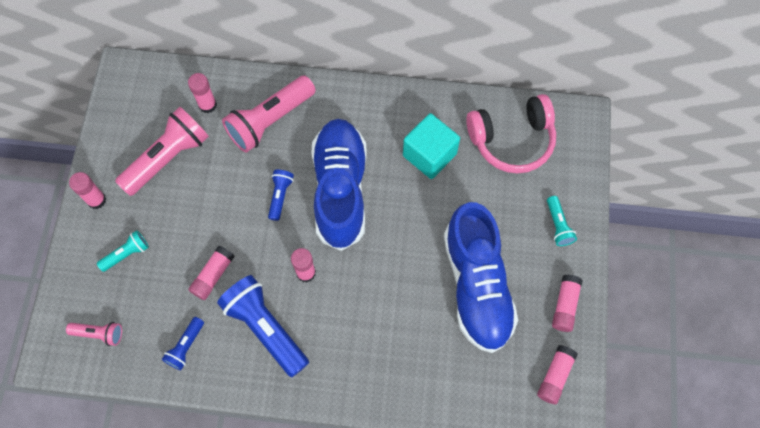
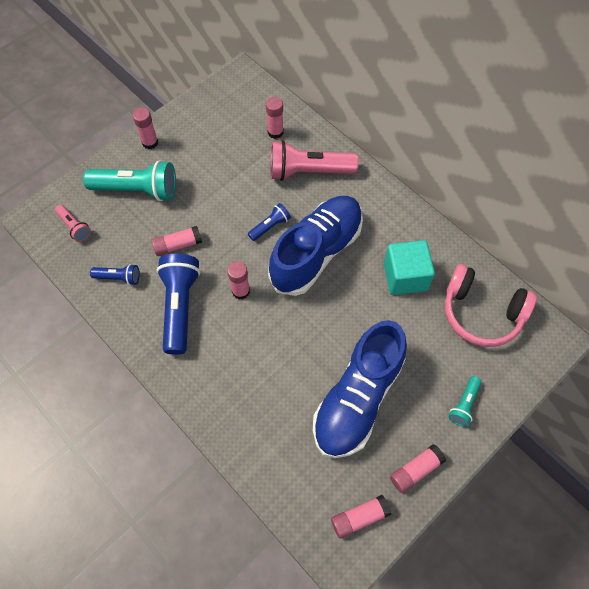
camera: 40 degrees right, 5 degrees down
turquoise flashlight [97,230,149,272] -> turquoise flashlight [83,160,176,201], size x2.00
pink flashlight [115,107,209,196] -> none
blue flashlight [162,317,204,370] -> blue flashlight turned 150 degrees counterclockwise [90,264,140,285]

